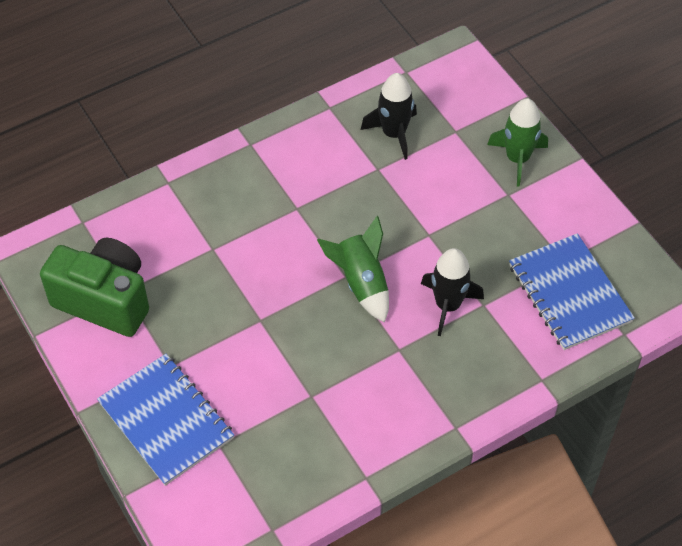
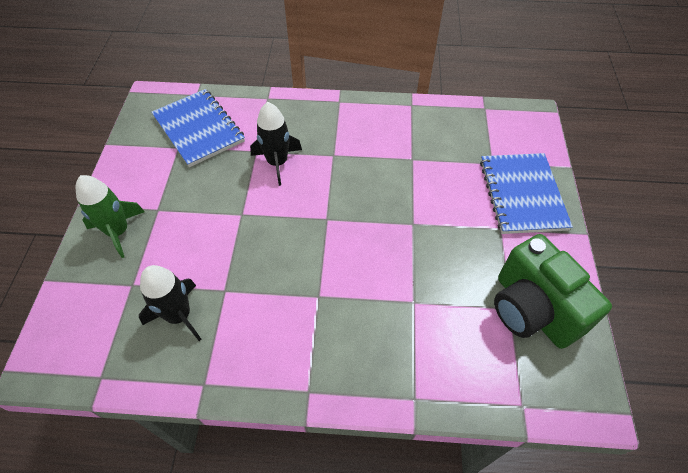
camera: 145 degrees left, 0 degrees up
green rocket [317,216,389,322] -> none
blue notebook [509,233,635,350] -> blue notebook turned 45 degrees counterclockwise [151,89,245,167]

